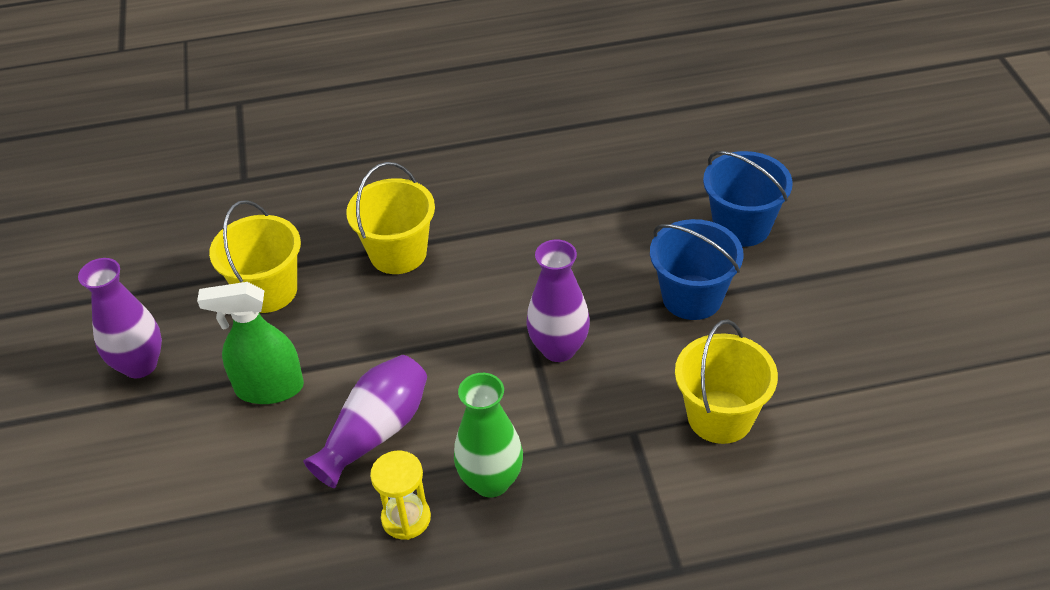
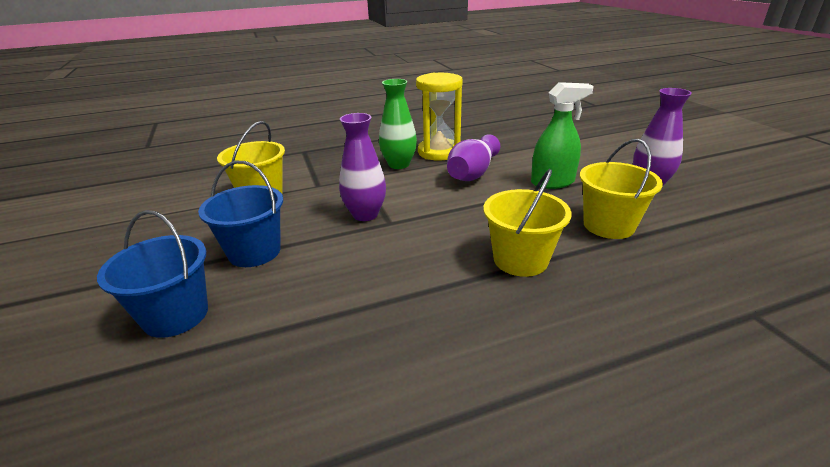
camera: 170 degrees right, 15 degrees down
yellow hourglass [370,451,431,540] -> yellow hourglass [416,73,463,161], size x1.70

